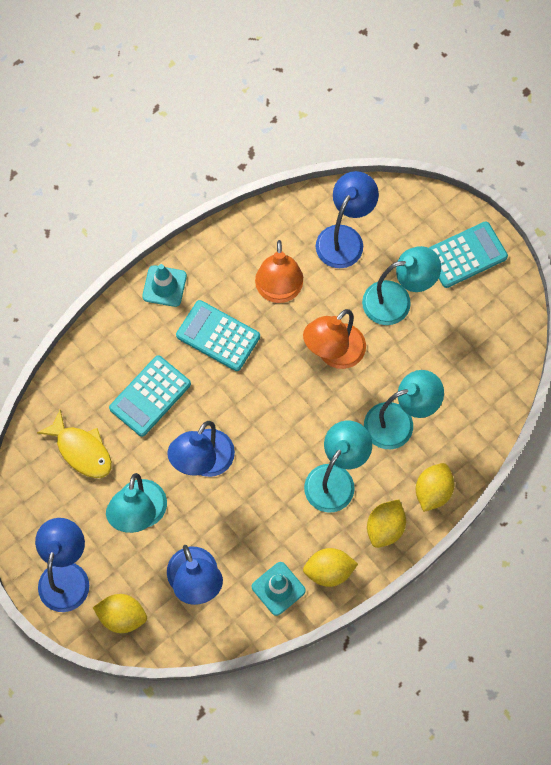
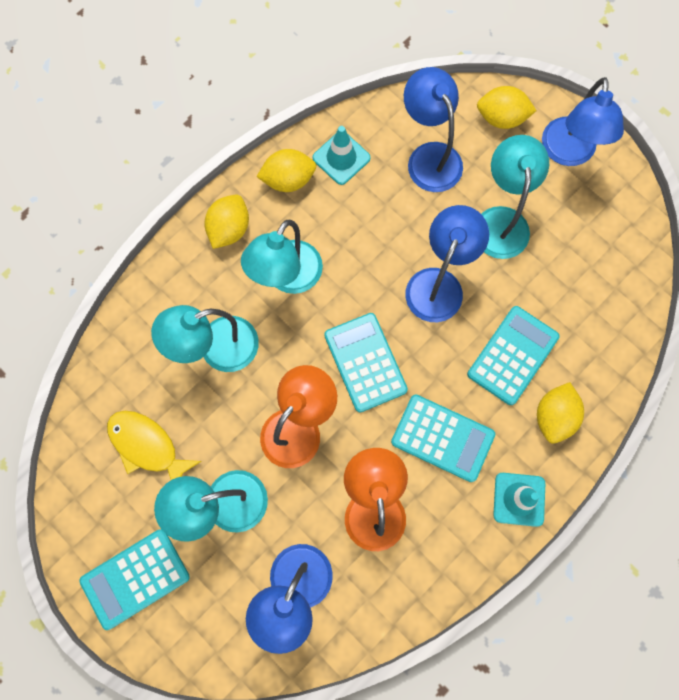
camera: 175 degrees right, 5 degrees up
yellow fish [37,410,112,478] -> yellow fish moved to [107,411,202,480]
yellow lemon [416,463,454,512] -> yellow lemon moved to [537,382,584,444]
none -> turquoise calculator [324,313,408,412]

